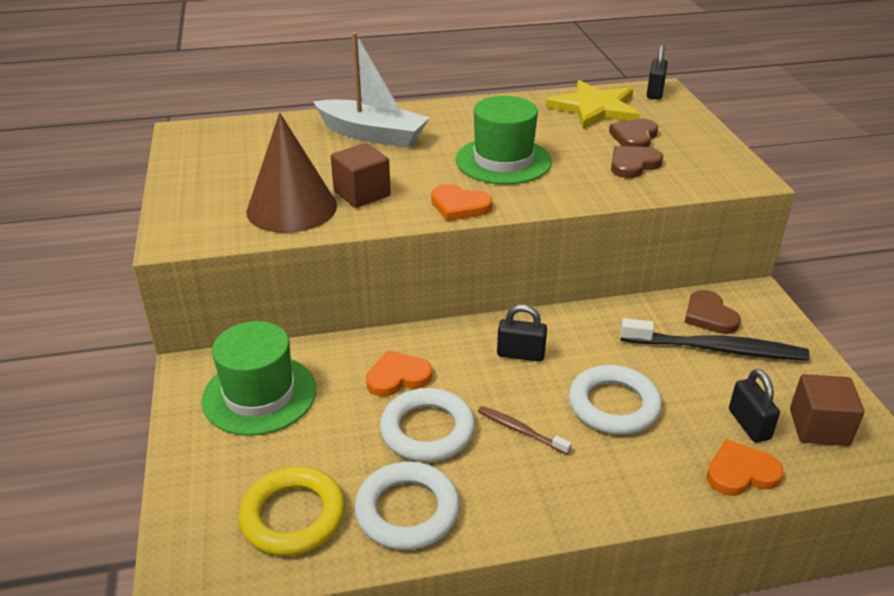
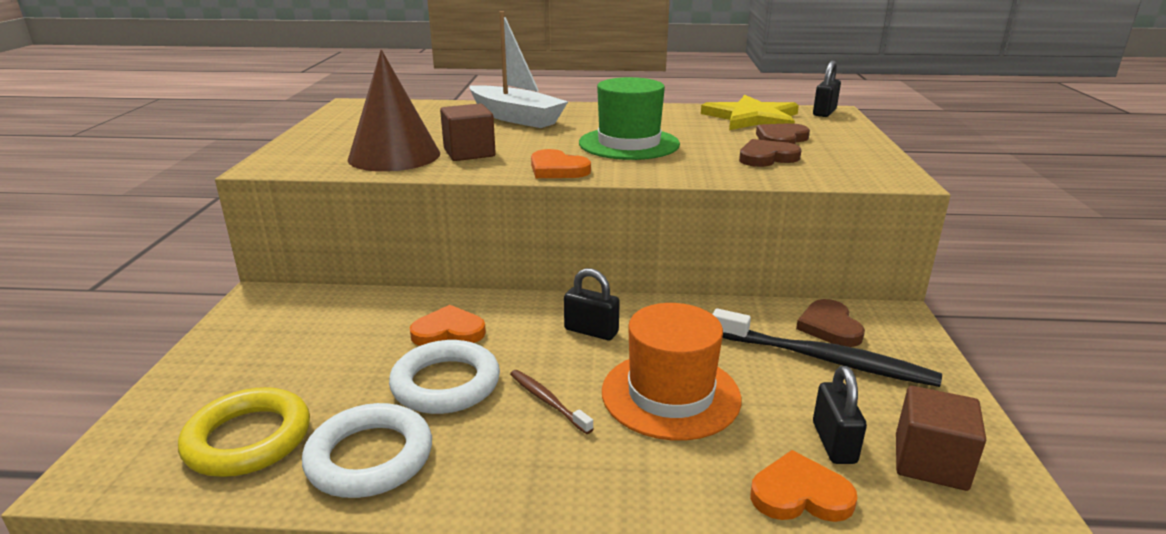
camera: 15 degrees right, 10 degrees down
green hat [201,321,316,436] -> none
white ring [569,365,662,435] -> orange hat [602,303,741,440]

